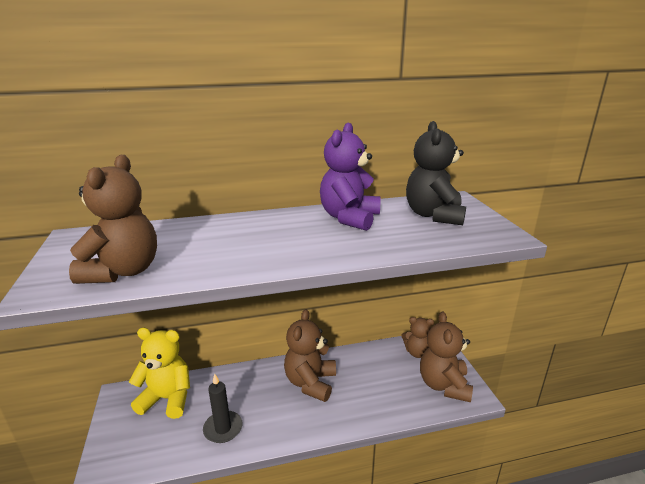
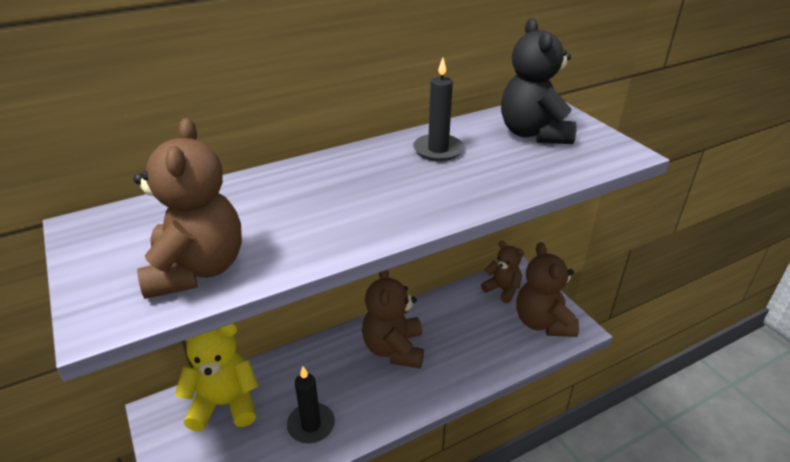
camera: 15 degrees left, 10 degrees up
purple teddy bear [320,123,381,231] -> black candle [413,58,464,161]
brown teddy bear [401,317,434,358] -> brown teddy bear turned 135 degrees counterclockwise [481,241,524,303]

